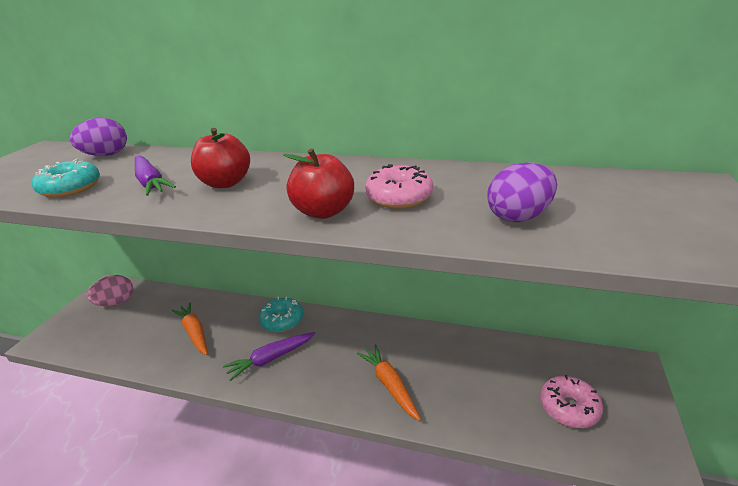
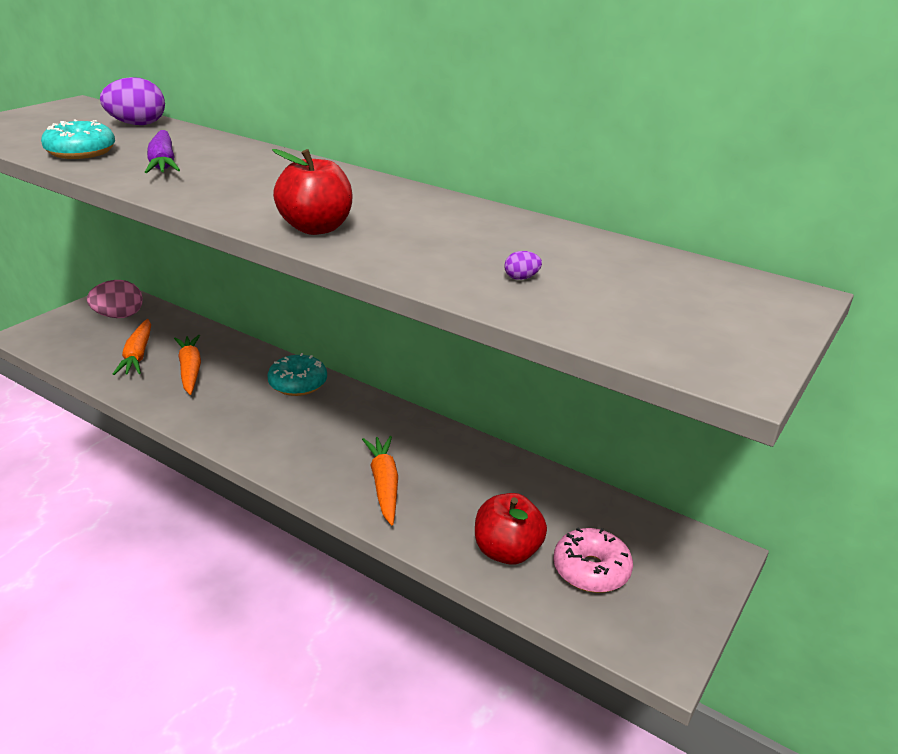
camera: 15 degrees right, 0 degrees up
red apple [191,128,250,188] -> red apple moved to [475,493,547,565]
purple carrot [223,332,316,381] -> none
pink donut [365,164,433,209] -> none
purple egg [487,162,557,222] -> purple egg [504,251,542,280], size x0.42
none -> orange carrot [113,319,151,375]

